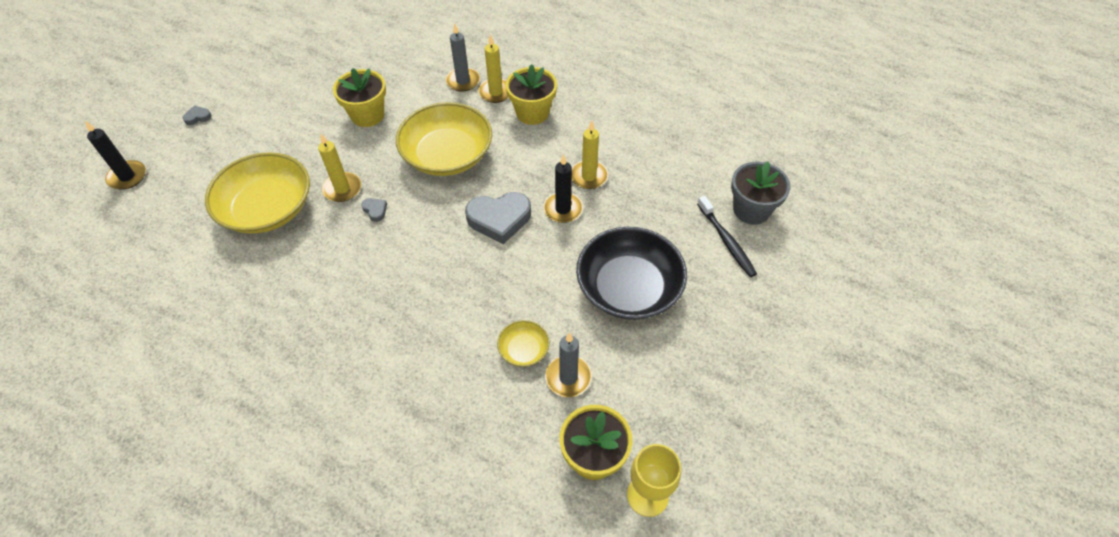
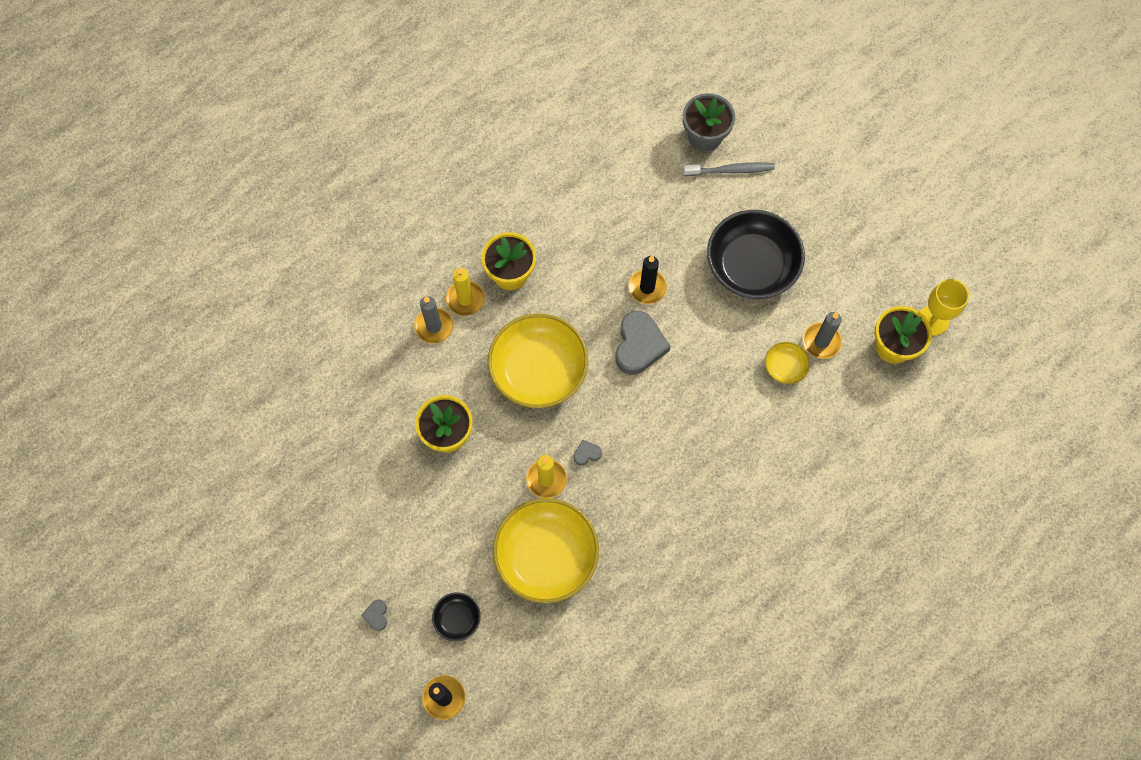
camera: 70 degrees left, 15 degrees up
yellow candle [572,121,608,189] -> none
black toothbrush [697,196,757,277] -> grey toothbrush [683,162,775,176]
none -> black bowl [432,592,481,641]

